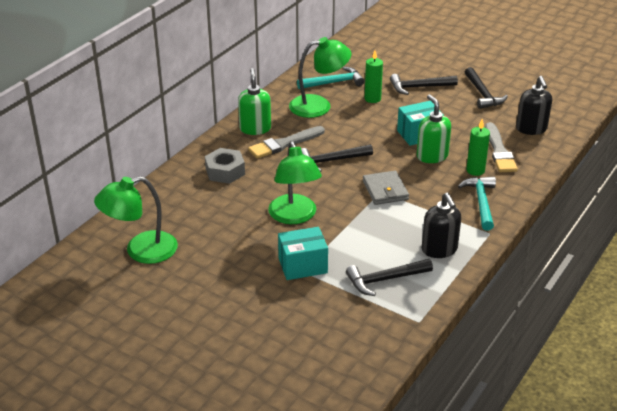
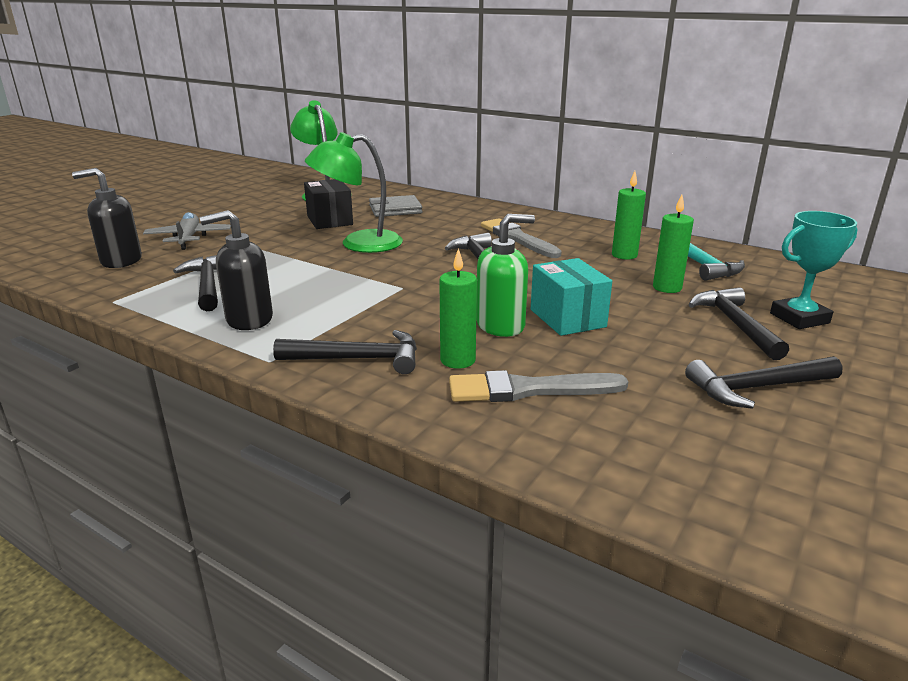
camera: 90 degrees right, 10 degrees down
grey nut [205,148,245,184] -> none
green soap dispenser [238,68,271,135] -> none
turquoise box [278,227,328,280] -> none
green lamp [289,37,352,118] -> green candle [612,171,646,260]
grey wallet [363,171,409,205] -> grey wallet moved to [369,195,423,217]
turquoise hammer [458,177,496,231] -> black hammer [273,330,417,374]
black soap dispenser [516,76,552,135] -> black soap dispenser moved to [72,168,142,268]
none -> grey plane [143,212,231,250]
none -> black box [304,179,353,229]
none -> turquoise trophy [770,211,858,329]

